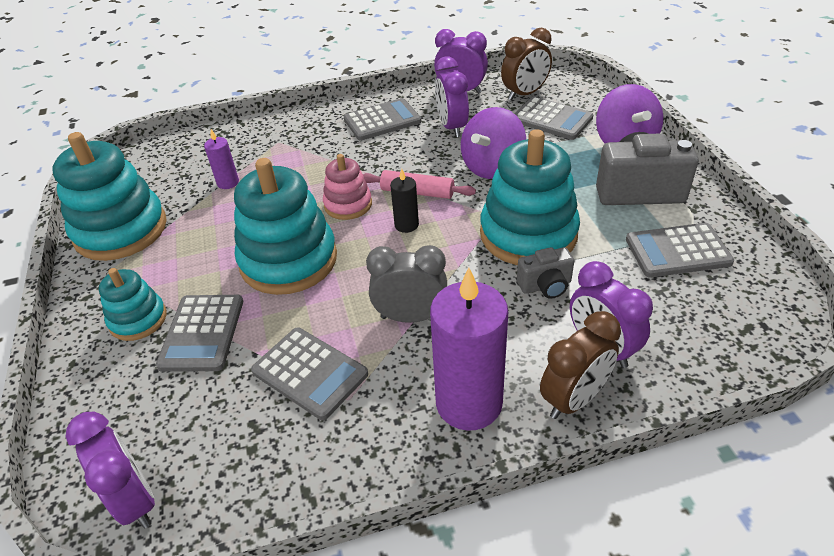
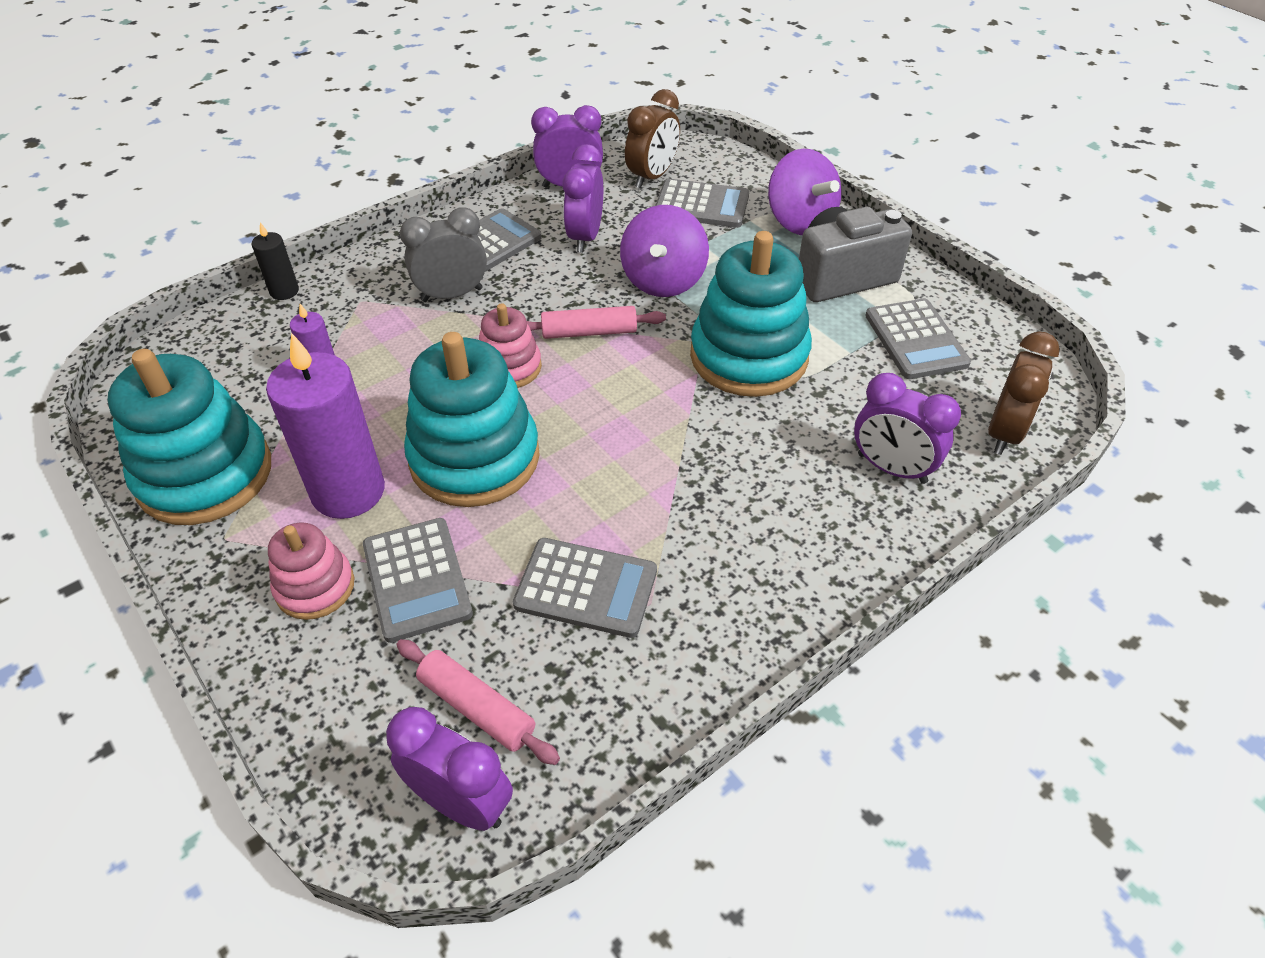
camera: 25 degrees left, 5 degrees up
turquoise stacking toy [99,268,167,341] -> pink stacking toy [268,523,354,620]
grey clock [366,245,447,323] -> grey clock moved to [400,207,487,302]
black candle [390,169,419,233] -> black candle moved to [252,222,299,300]
purple candle [430,268,508,431] -> purple candle moved to [266,333,385,519]
purple clock [435,56,469,137] -> purple clock turned 45 degrees clockwise [563,144,603,253]
grey camera [517,247,574,299] -> none
brown clock [540,311,621,419] -> brown clock moved to [988,331,1060,455]
grey calculator [626,223,734,277] -> grey calculator turned 75 degrees counterclockwise [865,298,971,379]
none -> pink rolling pin [396,639,560,765]

